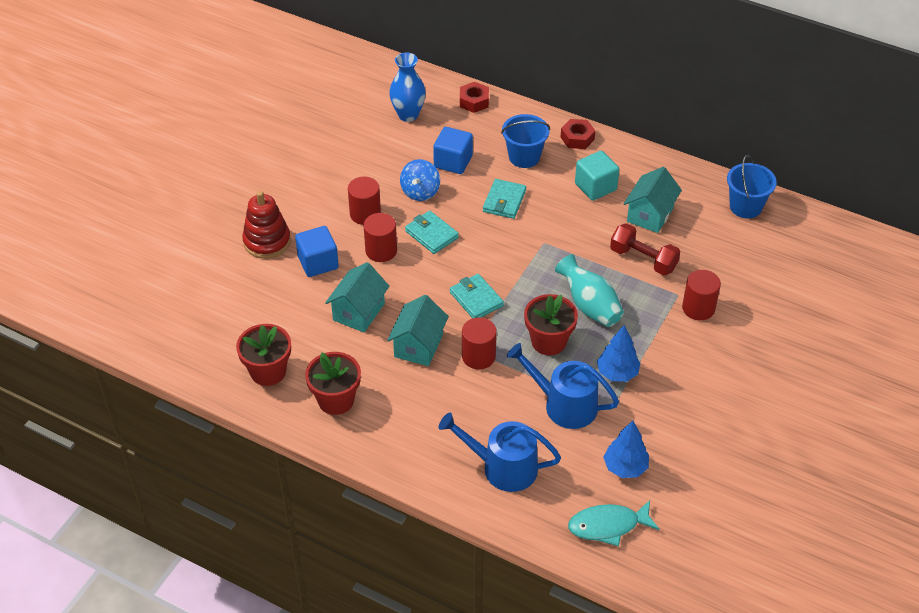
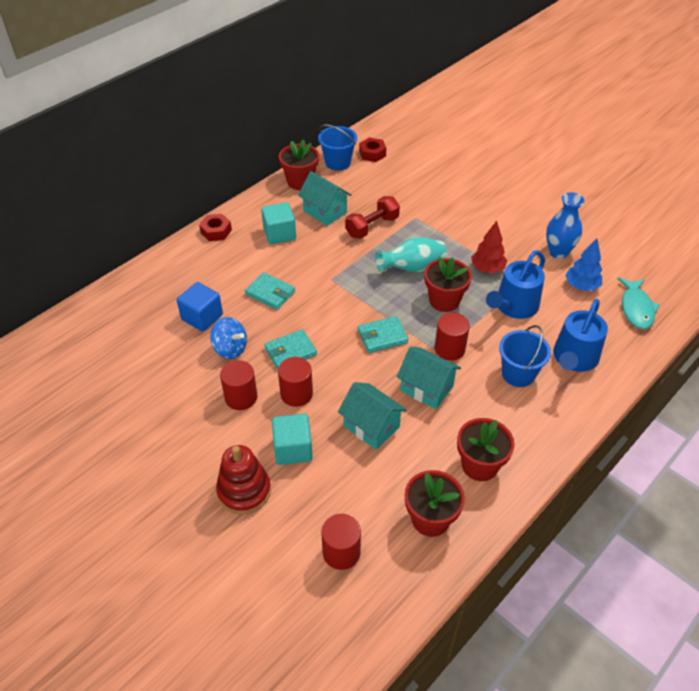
camera: 75 degrees left, 0 degrees up
blue cube [295,226,339,277] -> turquoise cube [272,414,313,465]
blue vase [389,53,426,122] -> blue vase moved to [546,192,585,259]
red nut [460,82,489,113] -> red nut moved to [359,138,386,162]
blue bucket [501,114,550,168] -> blue bucket moved to [499,325,551,387]
blue tree [597,325,640,382] -> red tree [471,221,507,273]
red cylinder [682,270,721,320] -> red cylinder moved to [321,514,361,570]
none -> red flower pot [279,139,319,190]

